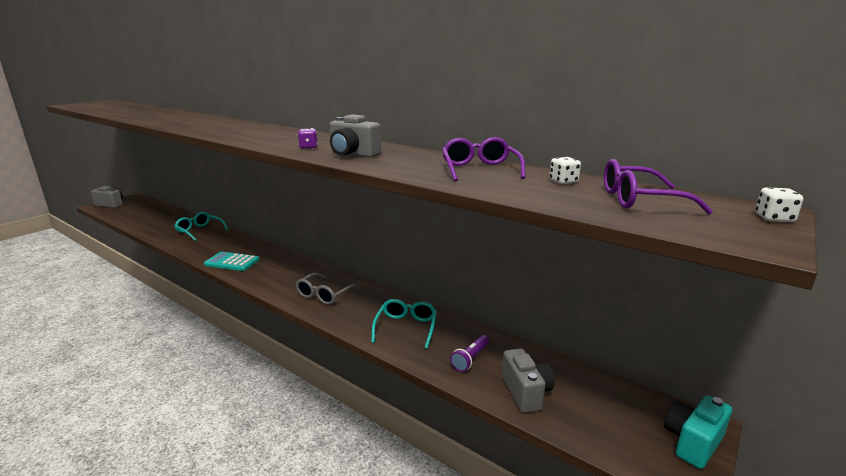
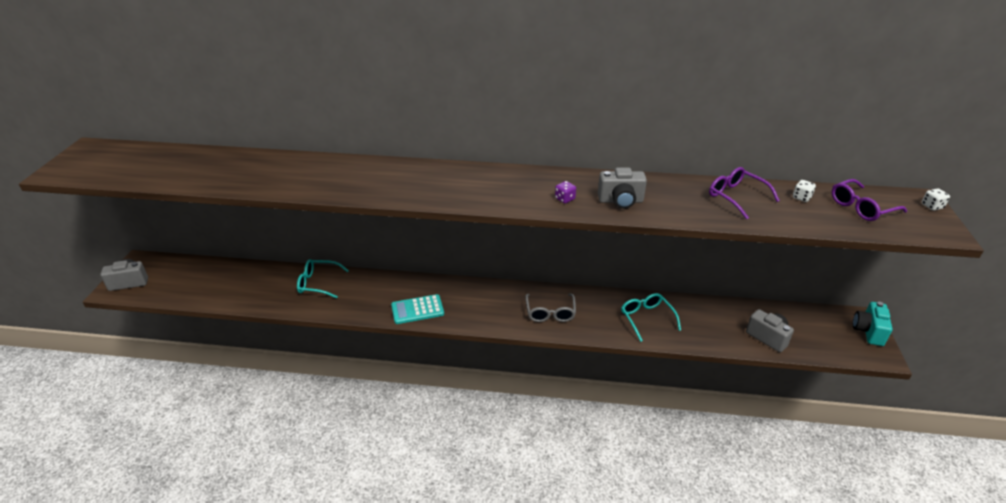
camera: 30 degrees left, 15 degrees up
purple flashlight [450,335,489,372] -> none

